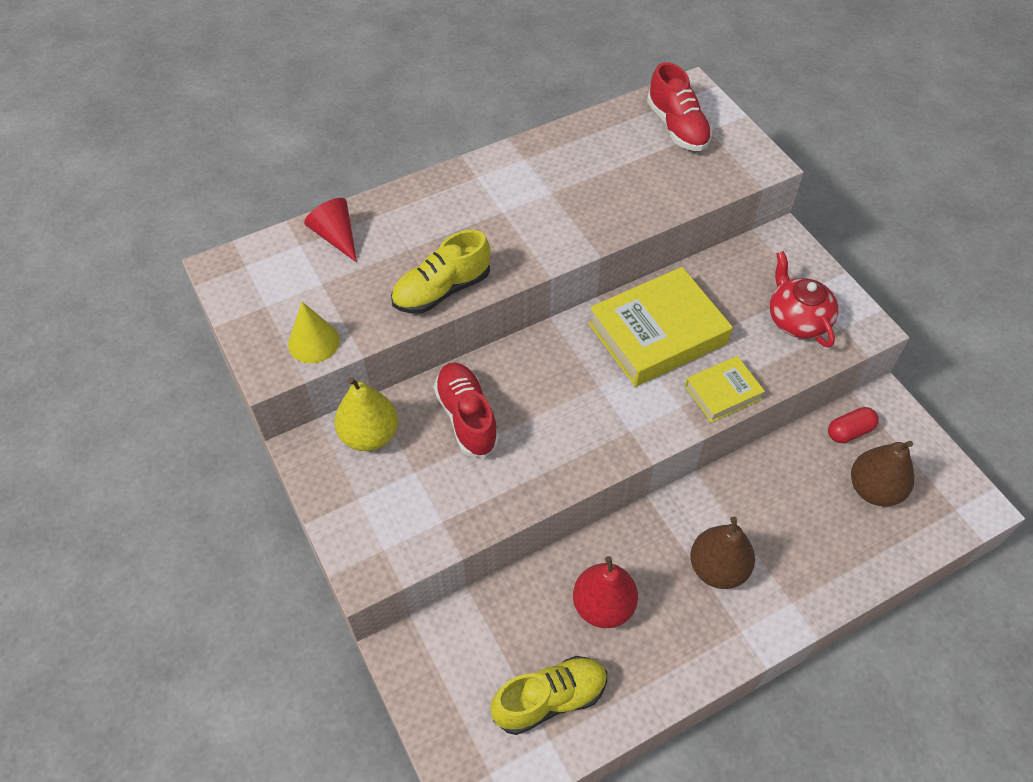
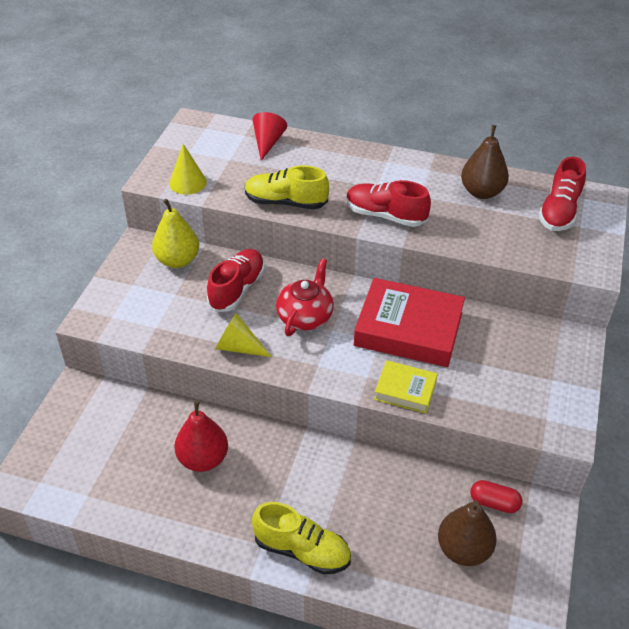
camera: 45 degrees right, 10 degrees down
yellow shoe [490,656,607,735] -> yellow shoe moved to [252,502,351,574]
yellow book [588,267,733,387] -> red book [354,278,465,367]
brown pear [690,516,755,589] -> brown pear moved to [461,125,509,199]
red teapot [770,251,838,348] -> red teapot moved to [276,258,334,336]
none -> yellow cone [215,313,272,357]
none -> red shoe [346,180,431,227]

